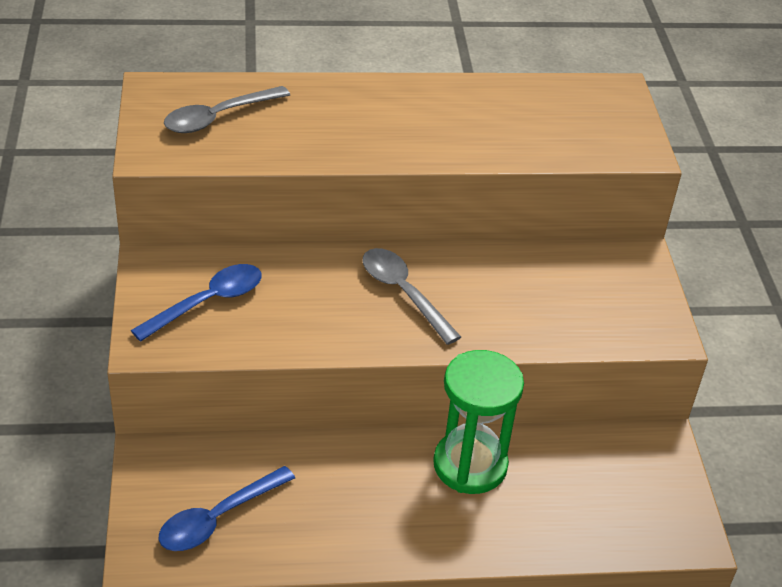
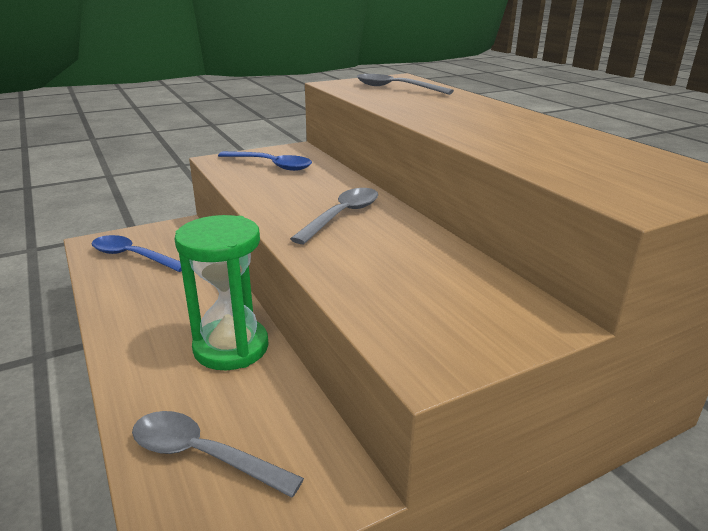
camera: 70 degrees right, 15 degrees down
none -> grey spoon [132,411,304,498]

